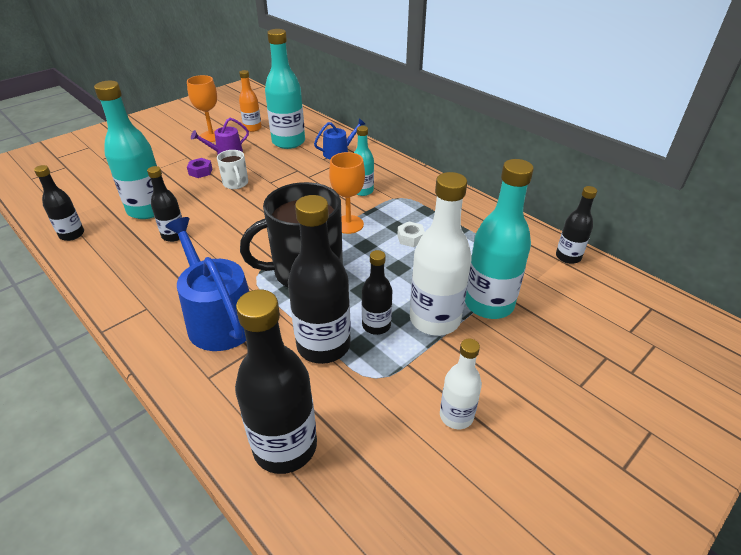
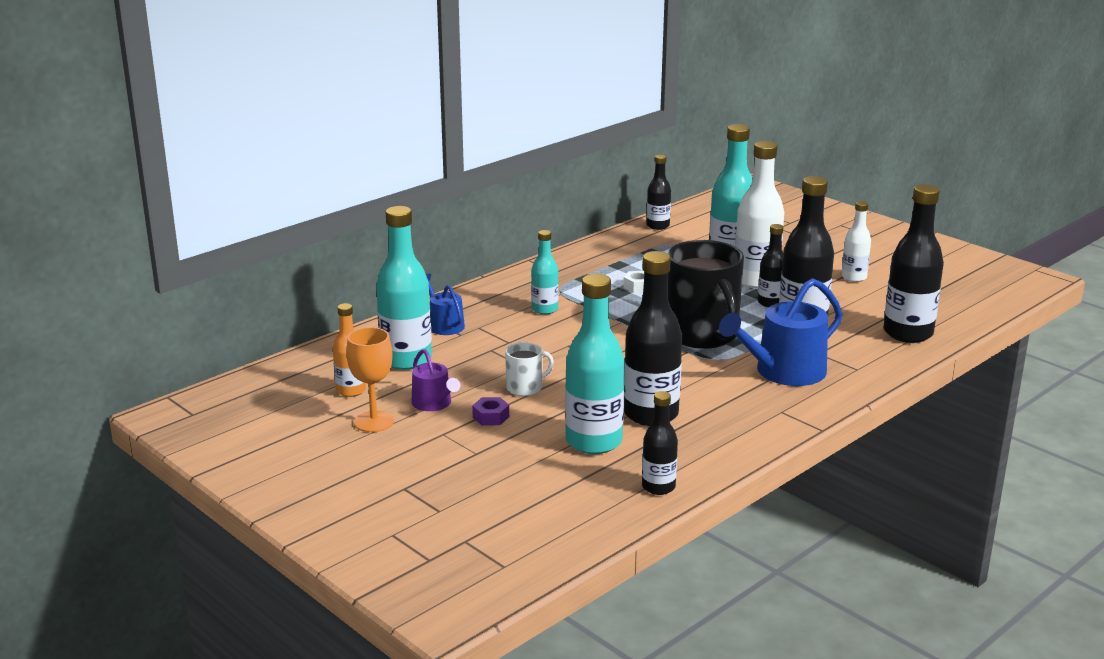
camera: 90 degrees left, 15 degrees down
black bottle [147,166,182,242] -> black bottle [624,251,682,426], size x1.78
orange goblet [329,152,365,234] -> none

